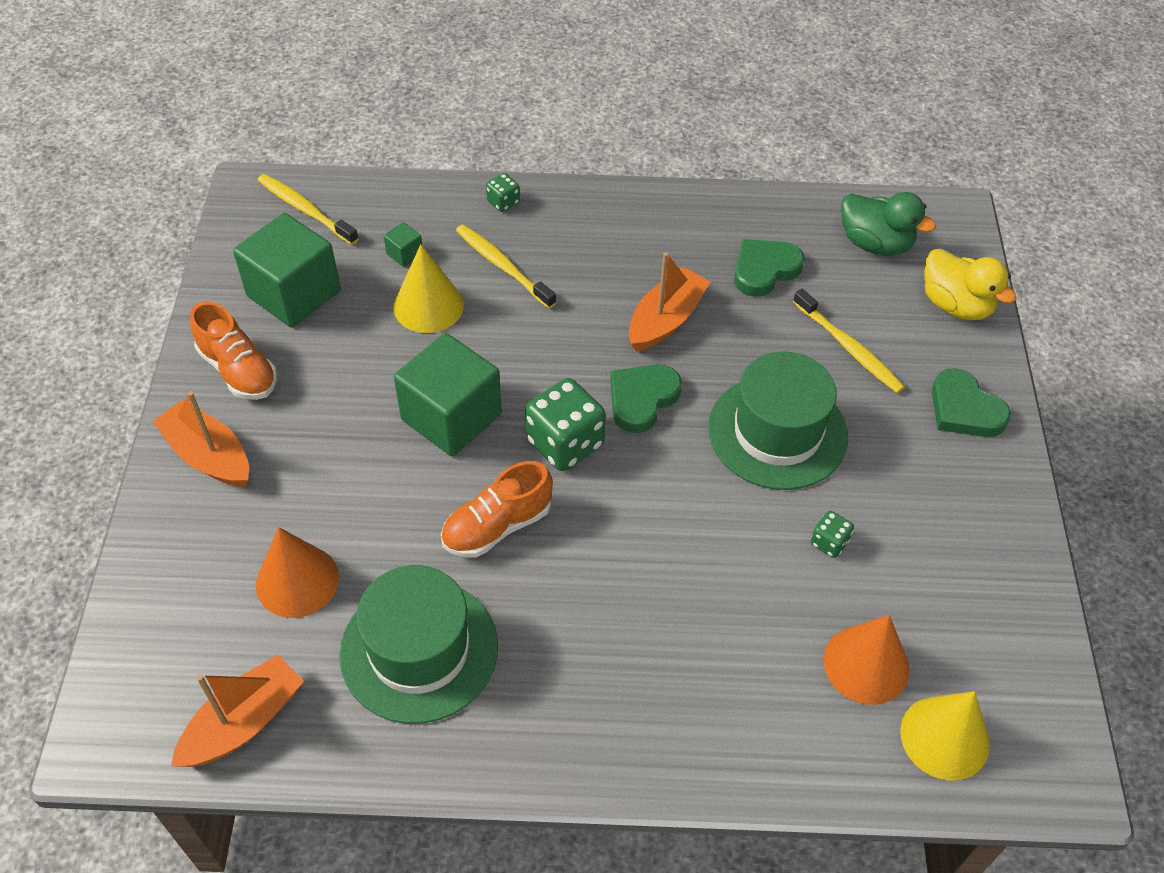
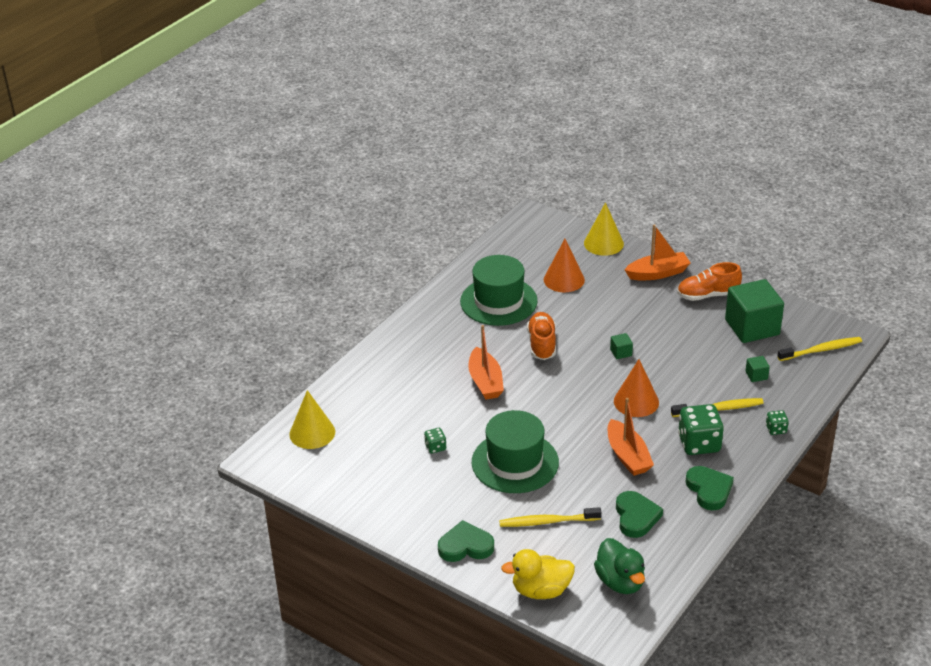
camera: 125 degrees right, 15 degrees down
orange boat [171,655,304,767] -> orange boat moved to [468,325,504,400]
yellow cone [394,244,464,333] -> yellow cone moved to [584,202,624,256]
green cube [394,333,502,457] -> green cube [610,333,633,359], size x0.41
green dice [525,378,606,471] -> green dice moved to [678,404,724,455]
green heart [610,364,682,433] -> green heart moved to [686,466,734,511]
orange cone [824,615,909,705] -> orange cone moved to [614,359,659,417]
green duck [841,192,936,256] -> green duck turned 90 degrees counterclockwise [594,538,645,594]

